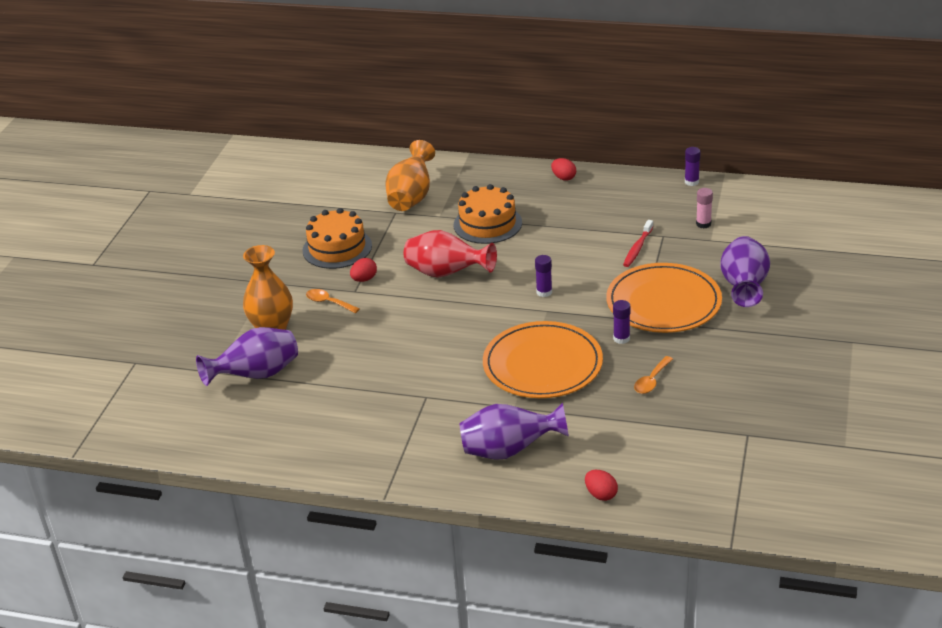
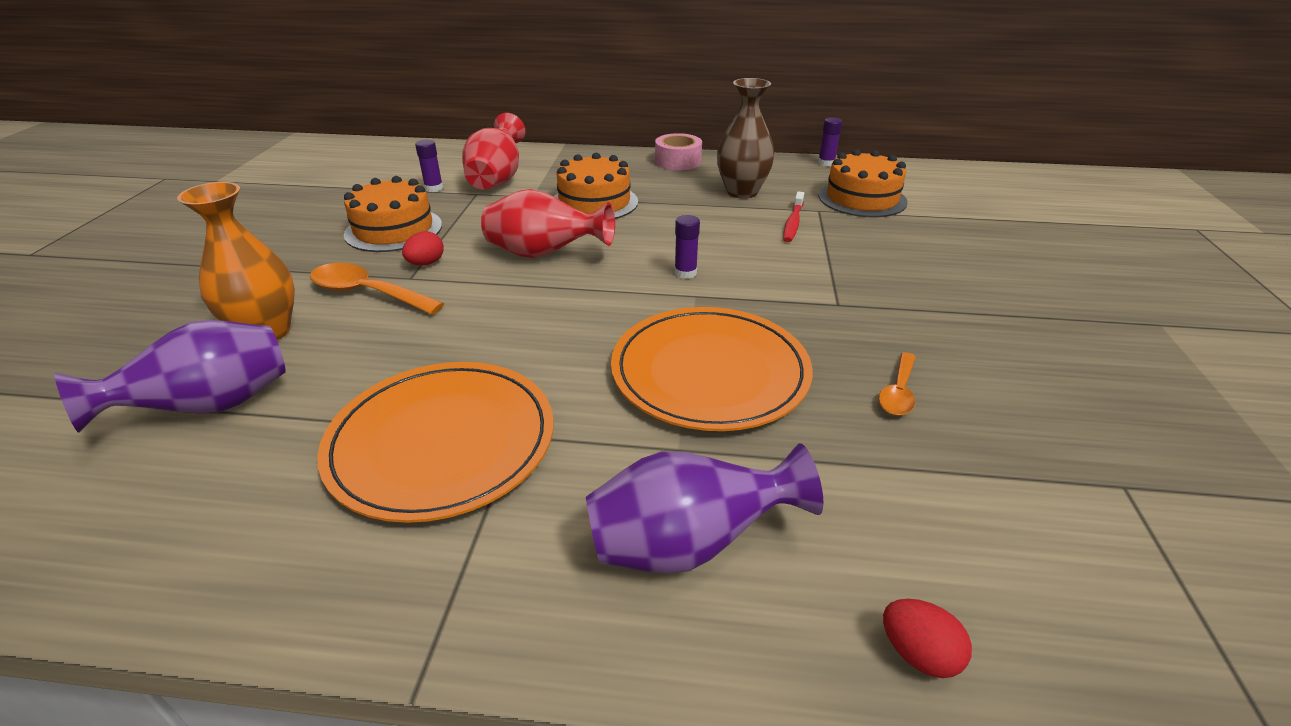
camera: 10 degrees left, 0 degrees up
orange spoon [306,289,360,313] -> orange spoon [310,263,444,315], size x1.65
orange vase [385,140,435,211] -> red vase [462,113,525,189]
red egg [551,158,576,181] -> pink tape [655,133,702,170]
orange plate [606,263,722,333] -> orange plate moved to [317,362,554,523]
purple glue stick [613,300,630,344] -> purple glue stick moved to [415,140,443,192]
pink glue stick [696,188,713,228] -> orange cake [818,149,908,217]
purple vase [720,236,770,307] -> none
none -> brown vase [717,78,775,199]

